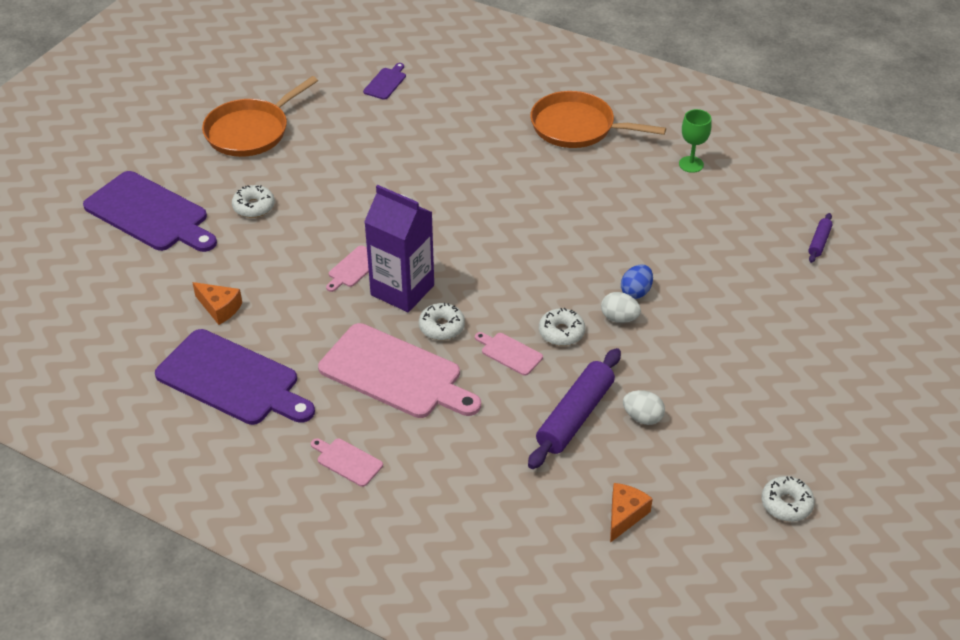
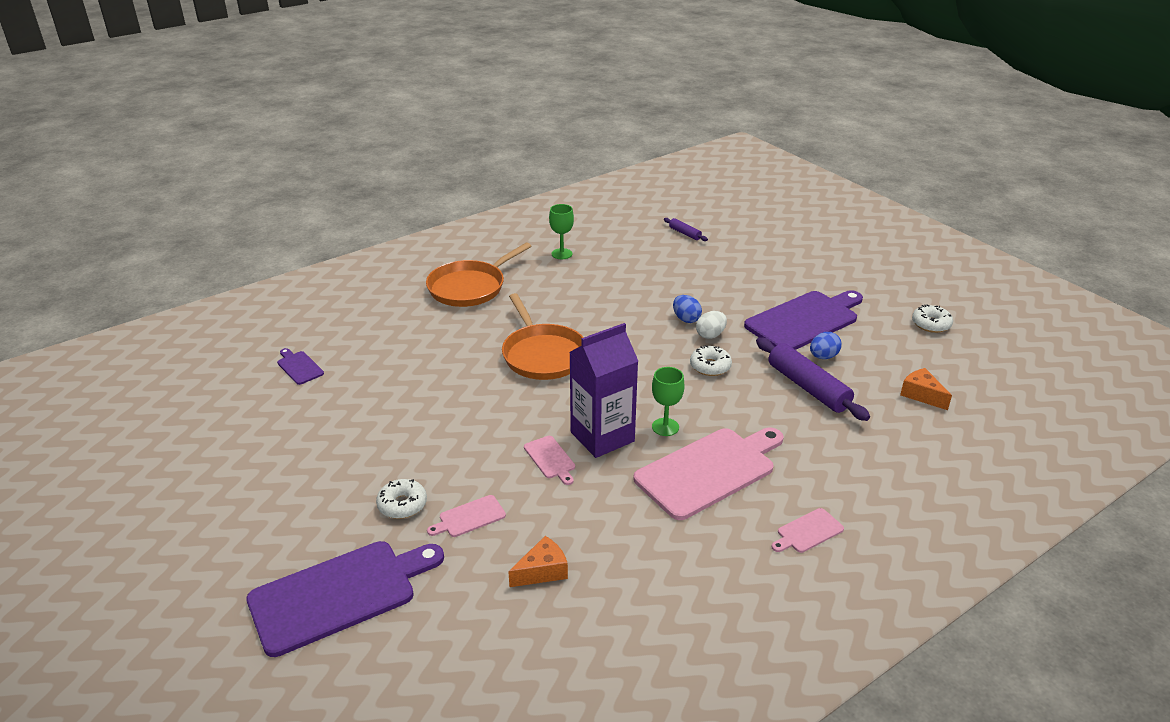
camera: 65 degrees left, 10 degrees down
purple cutting board [155,329,315,425] -> purple cutting board moved to [744,290,863,350]
orange pan [202,76,318,157] -> orange pan moved to [502,293,584,380]
white donut [419,303,465,340] -> green goblet [652,367,684,436]
pink cutting board [475,332,543,376] -> pink cutting board moved to [427,495,506,537]
white egg [623,390,665,425] -> blue egg [810,332,842,359]

